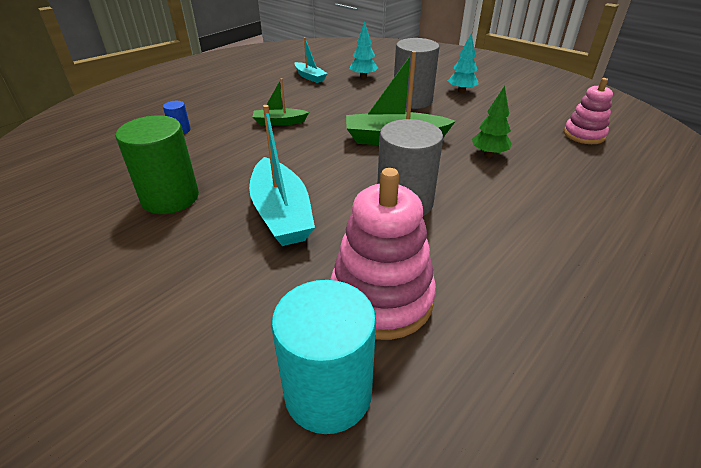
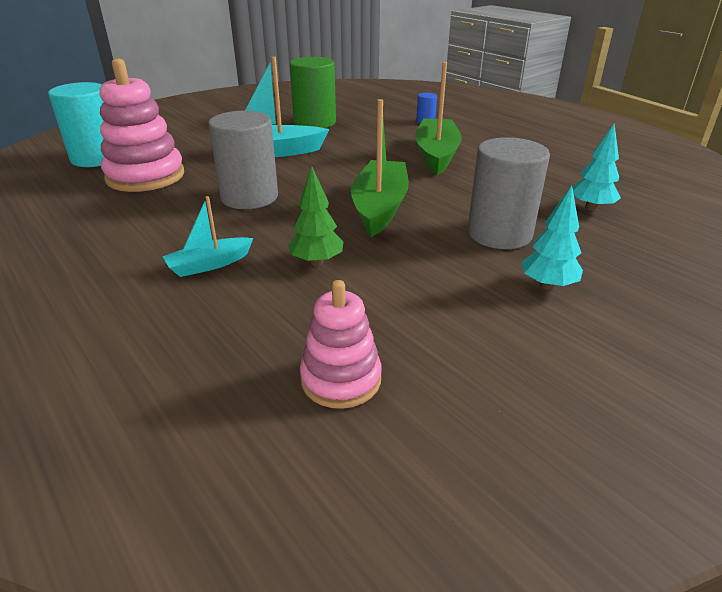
camera: 100 degrees right, 5 degrees down
green boat [253,78,309,126] -> green boat [415,62,462,175], size x1.82
turquoise boat [294,37,328,83] -> turquoise boat moved to [162,196,253,277]

